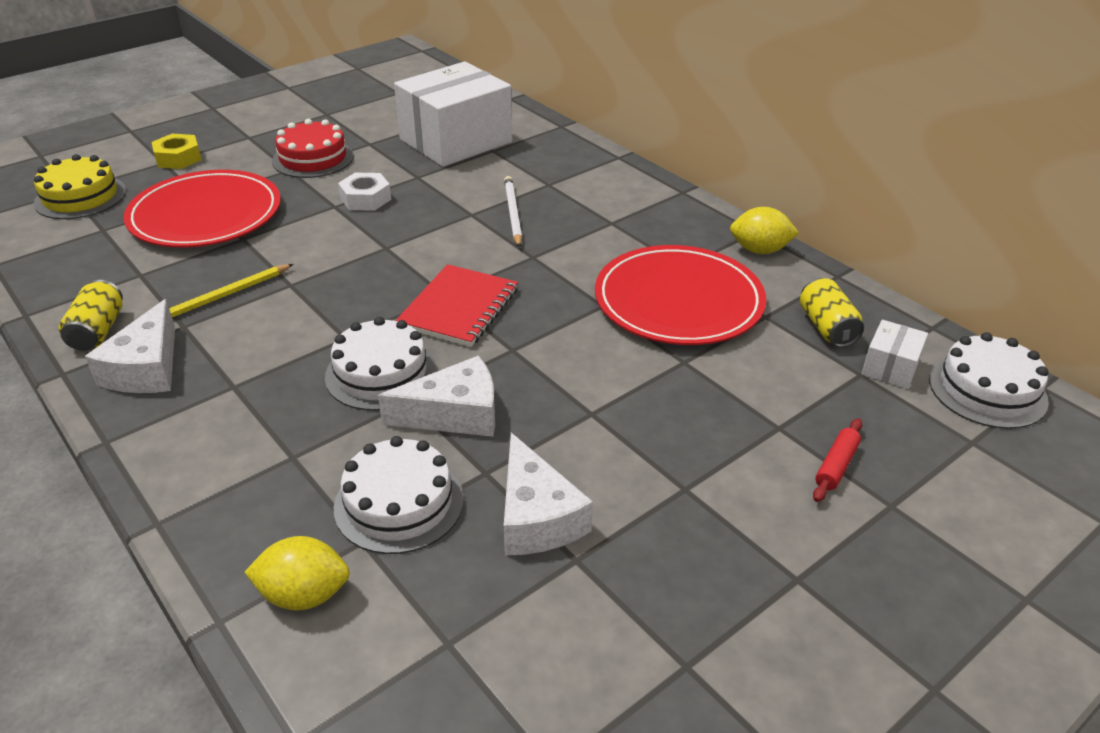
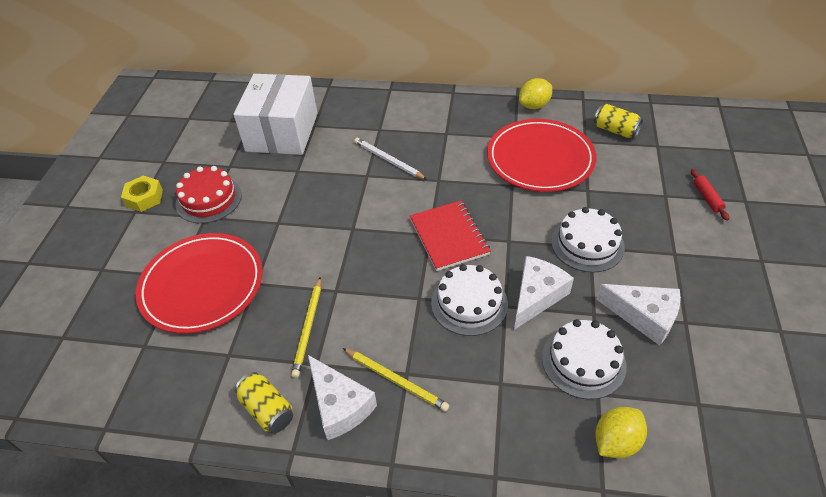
camera: 40 degrees left, 10 degrees up
yellow cake [33,154,126,219] -> none
yellow nut [152,134,201,169] -> yellow nut moved to [121,176,163,212]
white nut [338,173,391,211] -> none
white box [862,320,928,389] -> none
white cake [929,332,1049,429] -> white cake moved to [551,207,625,273]
none -> yellow pencil [343,348,449,412]

